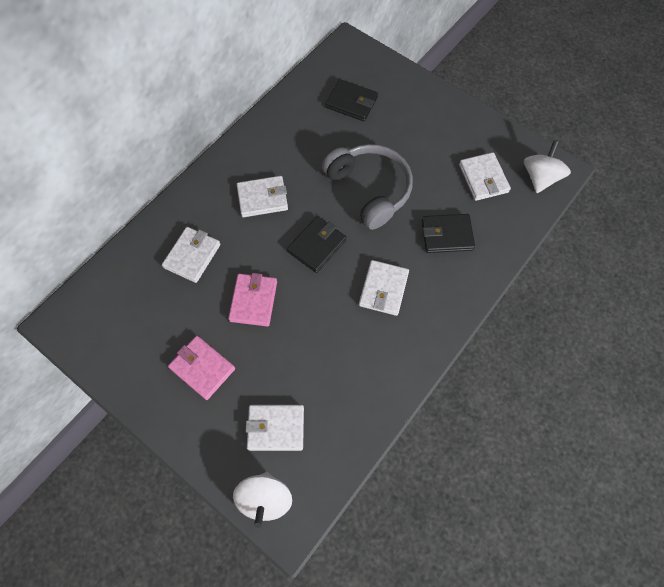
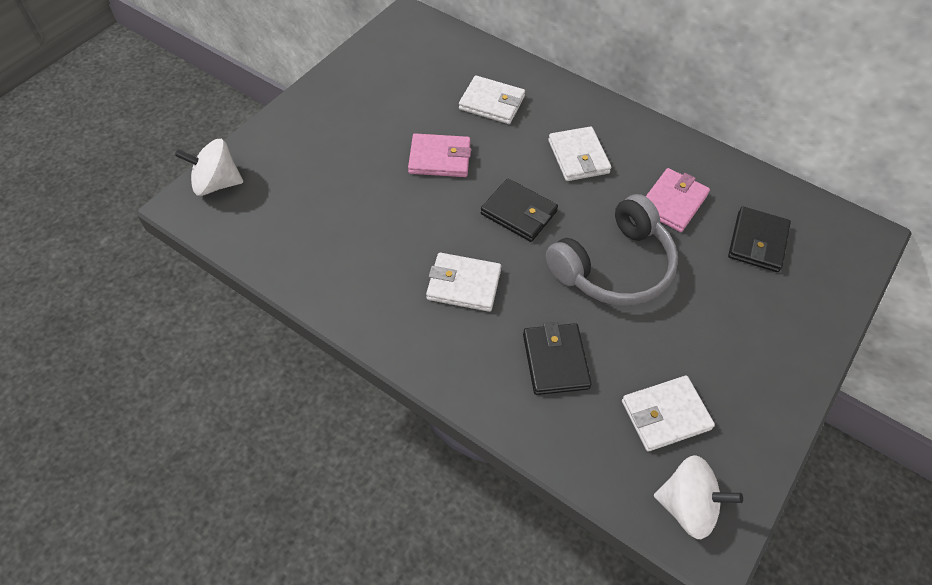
camera: 85 degrees right, 10 degrees down
pink wallet [168,336,235,400] -> pink wallet moved to [646,168,710,232]
white wallet [245,405,304,451] -> none

